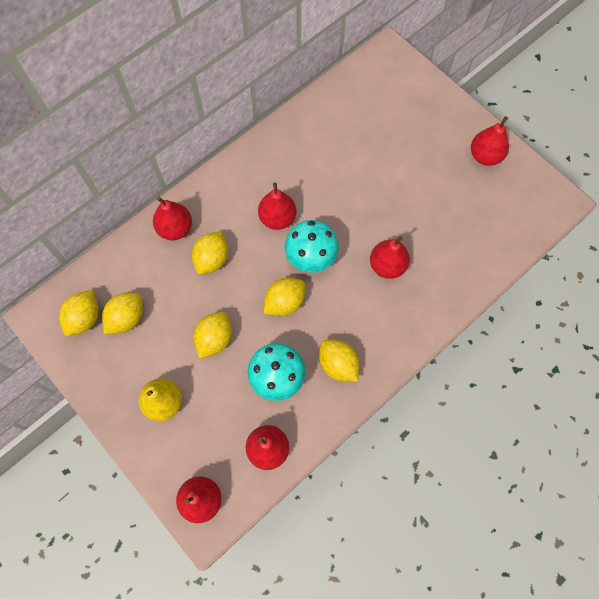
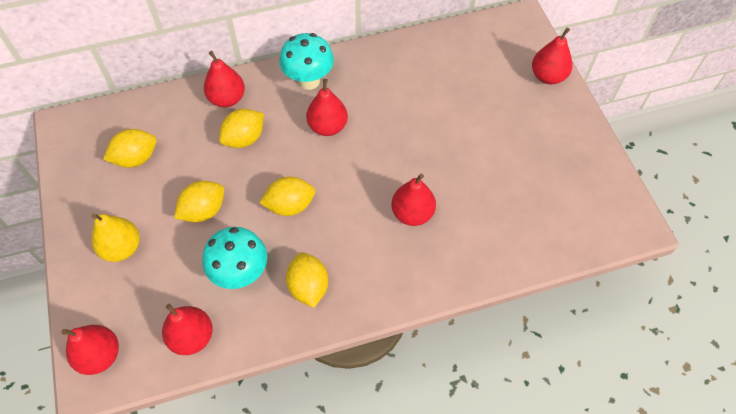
camera: 25 degrees right, 10 degrees down
yellow lemon [59,290,99,336] -> none
turquoise mushroom [284,220,339,273] -> turquoise mushroom moved to [279,33,334,90]
red pear [471,116,509,166] -> red pear moved to [532,28,573,84]

